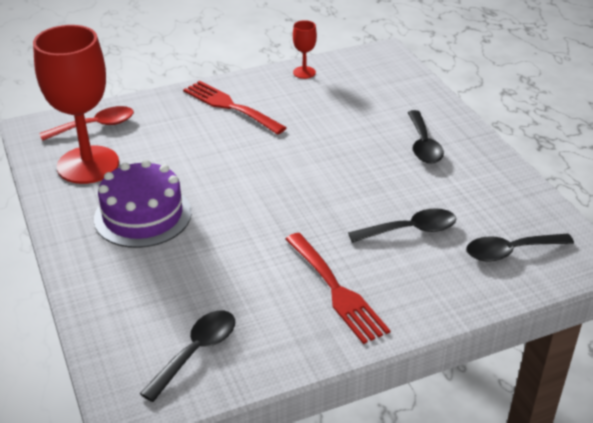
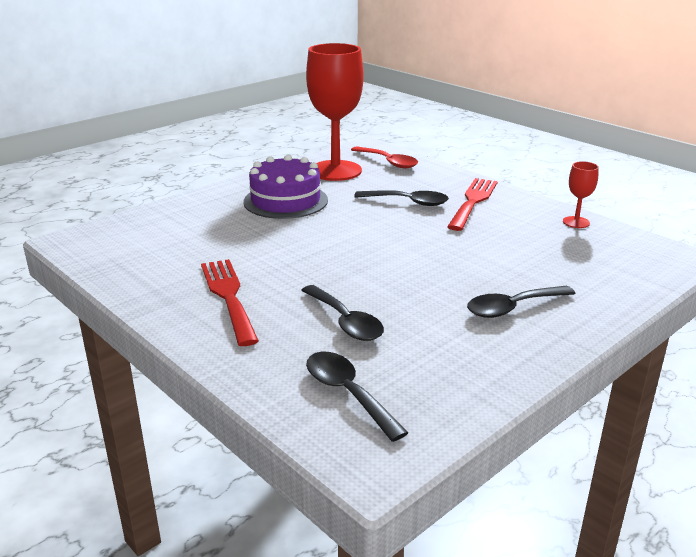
camera: 70 degrees right, 10 degrees down
black spoon [140,310,235,402] -> black spoon moved to [354,190,449,206]
red fork [286,233,391,344] -> red fork turned 120 degrees clockwise [201,259,259,346]

